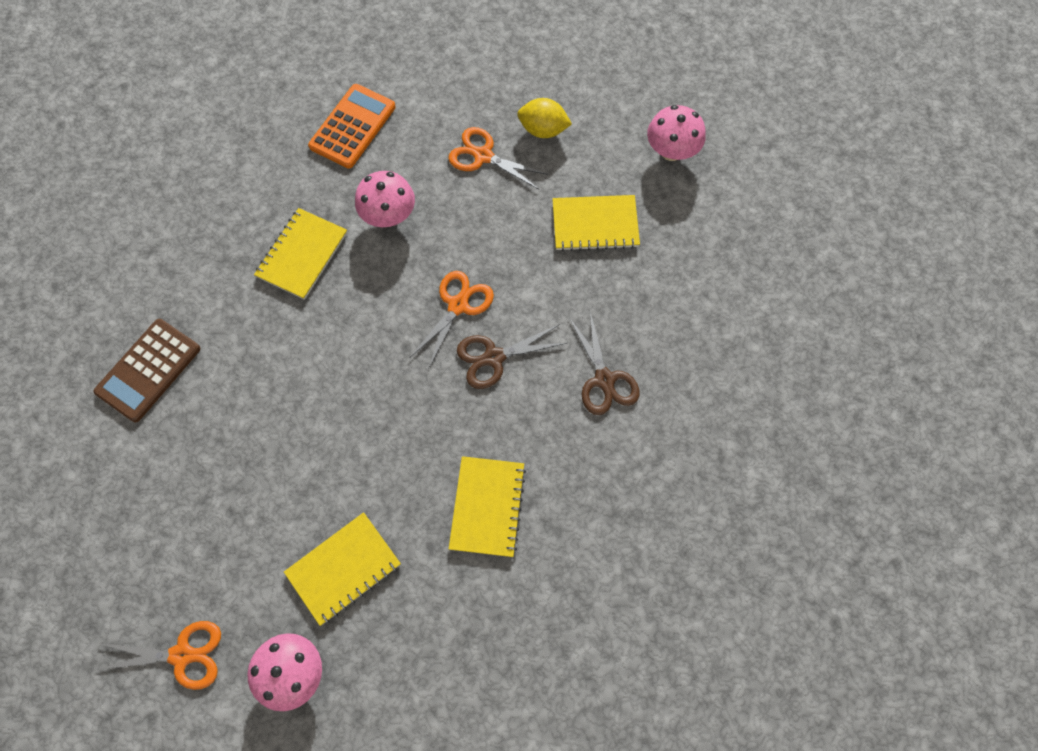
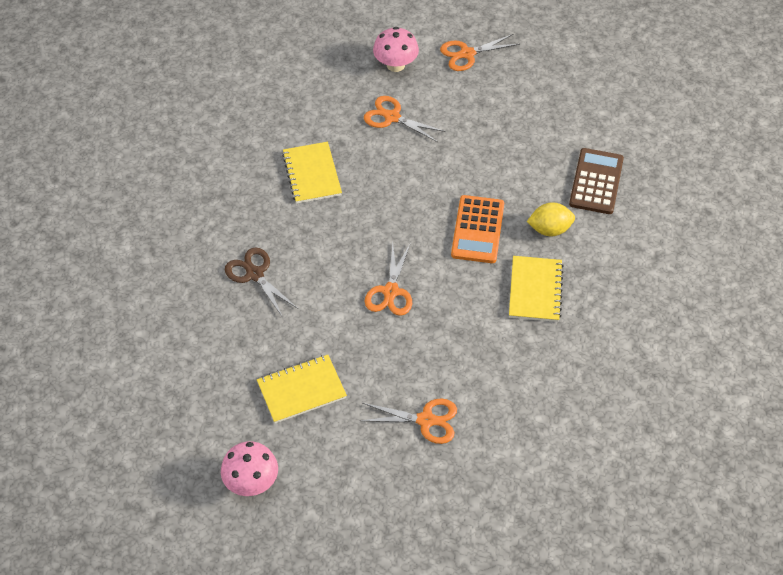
camera: 160 degrees right, 15 degrees down
yellow notebook [284,512,401,626] -> orange scissors [364,96,446,142]
orange calculator [308,84,396,169] -> orange calculator moved to [451,195,504,263]
pink mushroom [355,171,415,227] -> none
brown scissors [457,324,567,389] -> none
yellow lemon [517,98,572,138] -> yellow lemon moved to [527,202,575,236]

